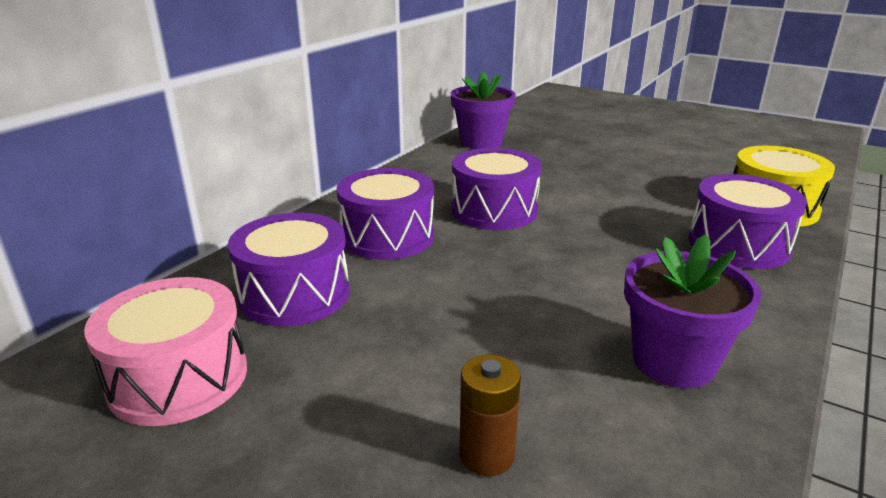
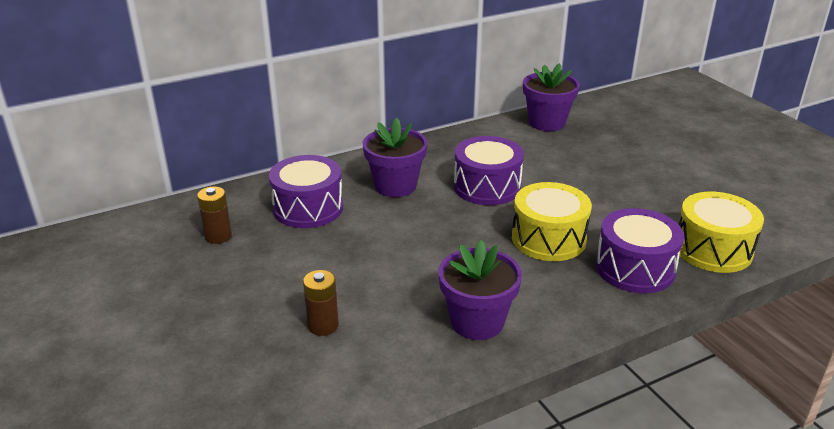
camera: 30 degrees right, 5 degrees up
pink drum [84,277,247,426] -> brown battery [197,186,232,244]
purple drum [336,168,434,260] -> purple flower pot [363,118,427,197]
none -> yellow drum [512,182,592,261]

